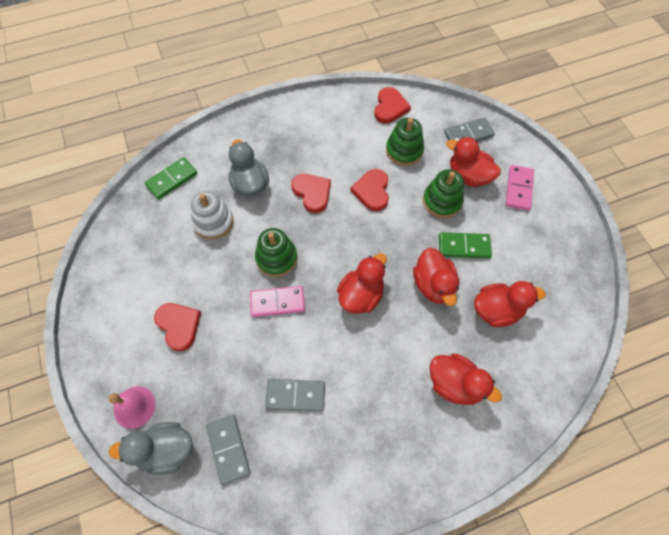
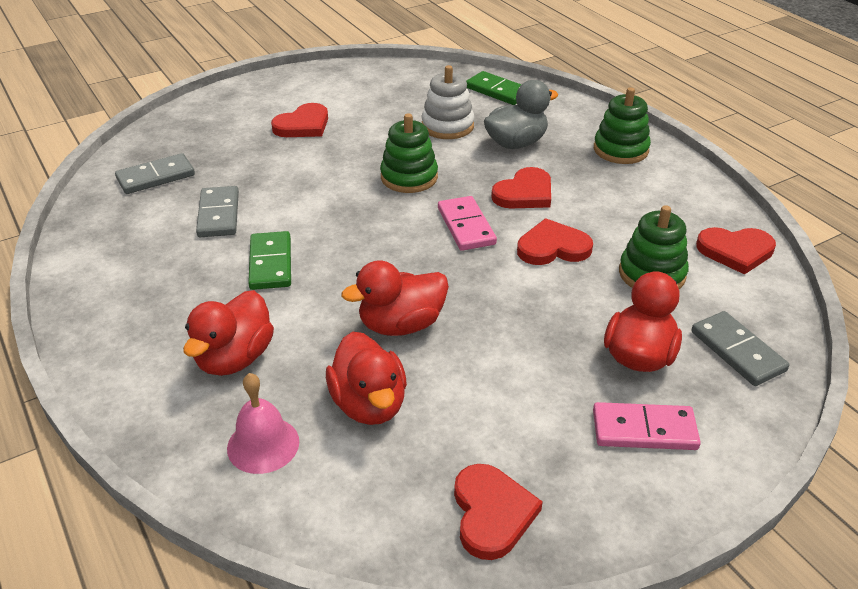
camera: 80 degrees right, 25 degrees down
pink bell [108,386,156,429] -> pink bell moved to [227,373,299,474]
grey duck [109,422,193,475] -> none
pink domino [250,286,305,317] -> pink domino moved to [438,196,497,251]
red duck [337,253,387,314] -> none
green stacking toy [423,169,464,218] -> green stacking toy moved to [594,87,651,164]
green domino [439,232,492,259] -> green domino moved to [248,231,291,290]
none -> red heart [454,464,543,560]

